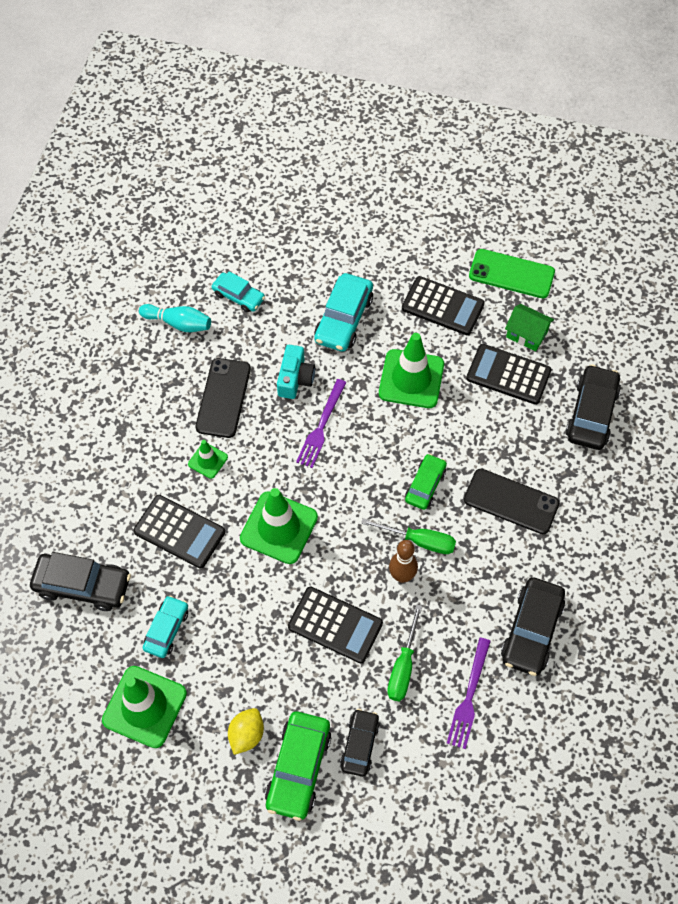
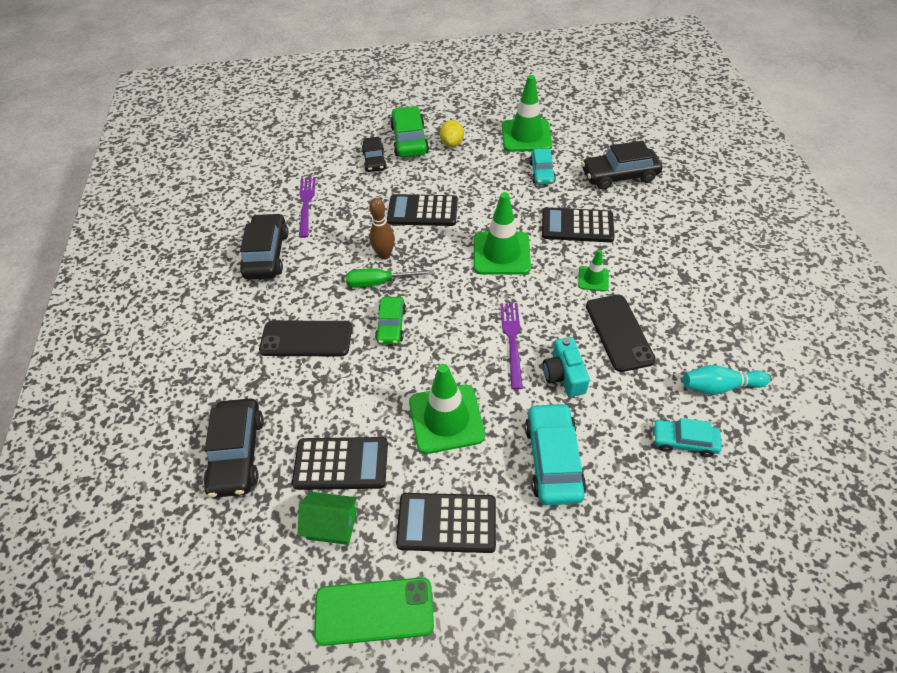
camera: 160 degrees right, 10 degrees down
green screwdriver [387,604,422,701] -> none

